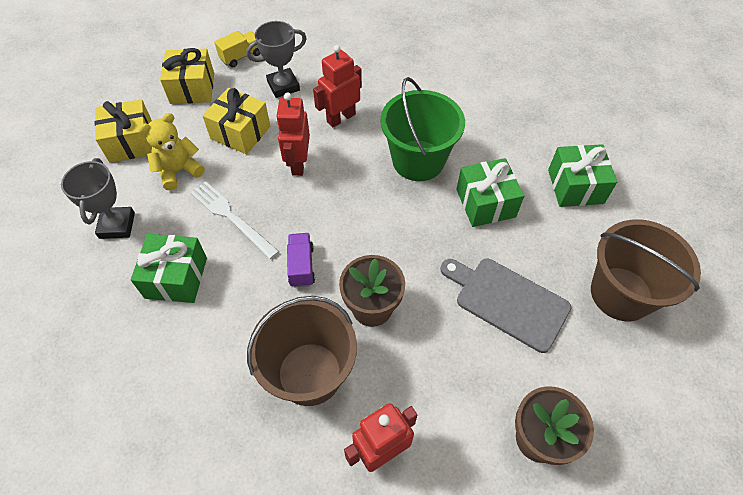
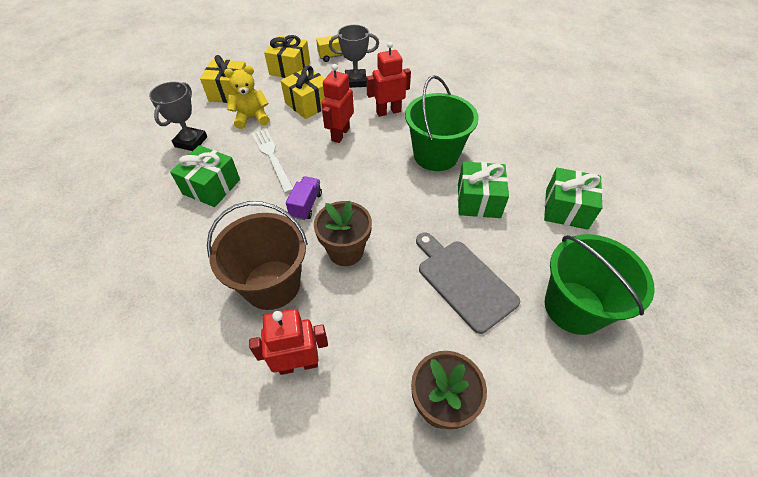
camera: 20 degrees right, 5 degrees down
brown bucket [591,219,701,321] -> green bucket [545,234,655,335]

